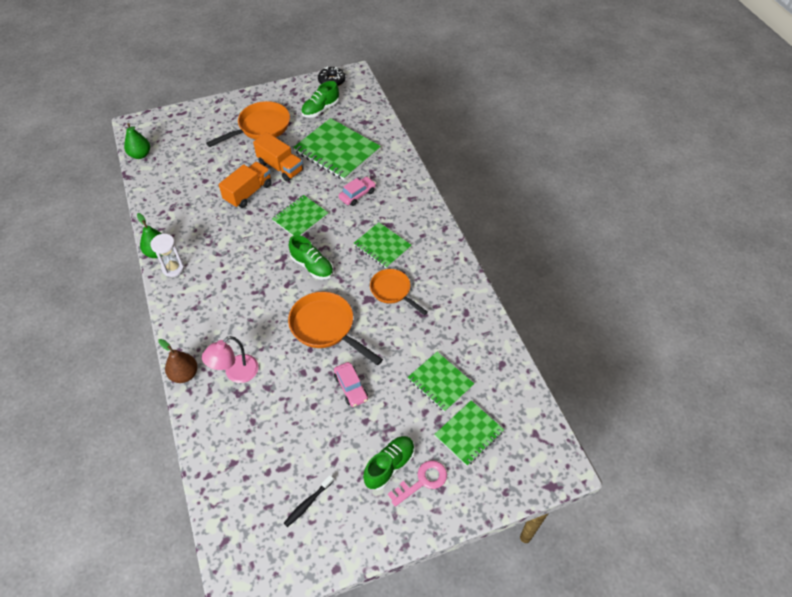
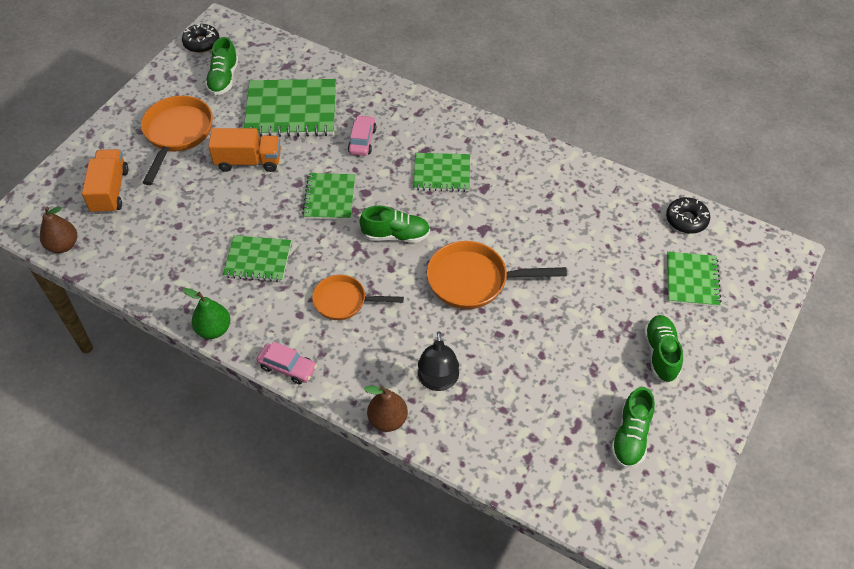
camera: 40 degrees left, 0 degrees up
green pear [124,123,150,159] -> brown pear [40,207,77,253]
white hourglass [150,234,185,277] -> none
pink lamp [202,336,259,383] -> black lamp [418,331,459,391]
orange truck [219,162,272,208] -> orange truck moved to [82,149,129,214]
black toothbrush [284,475,334,527] -> green shoe [611,387,655,468]
pink car [334,362,368,407] -> pink car moved to [257,342,317,385]
orange pan [370,269,428,315] -> orange pan moved to [312,275,404,320]
pink key [388,460,447,507] -> none
green notebook [408,352,474,412] -> green notebook moved to [223,235,291,282]
none -> black donut [666,197,710,234]

